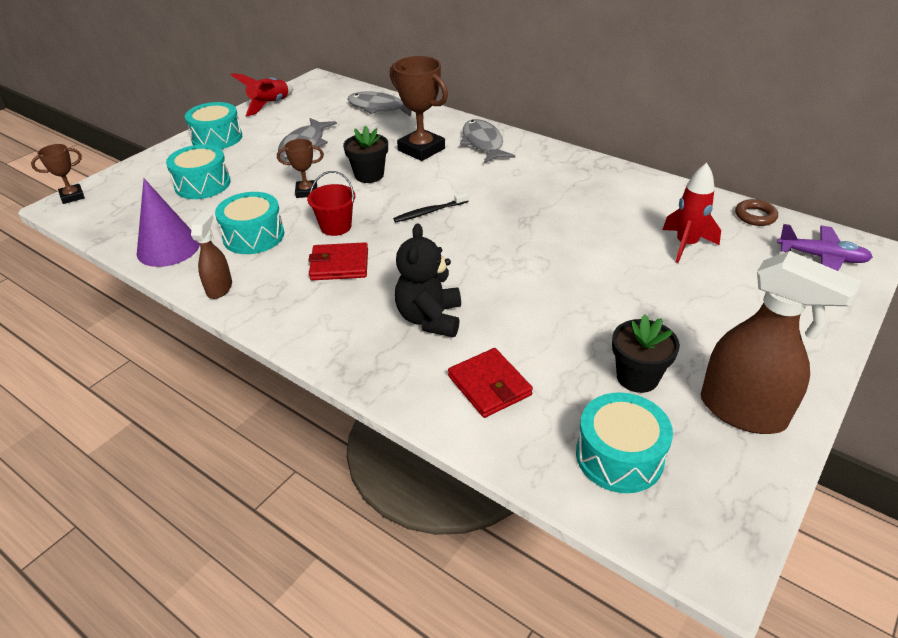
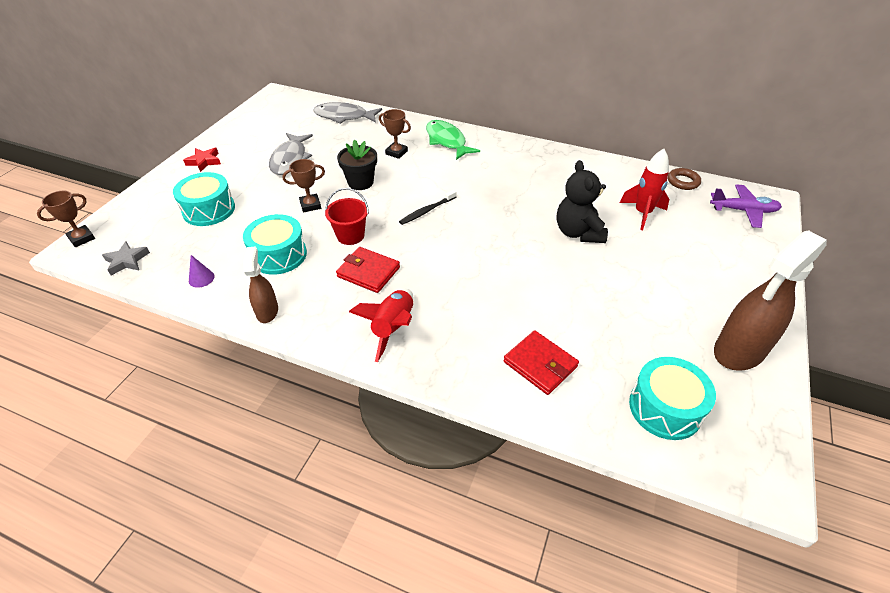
camera: 15 degrees left, 5 degrees up
purple cone [137,179,200,267] -> purple cone [189,255,215,288], size x0.44
turquoise drum [185,102,242,149] -> red star [183,148,221,172]
red rocket [231,73,293,116] -> red rocket moved to [349,289,413,362]
red wallet [308,242,368,280] -> red wallet turned 45 degrees clockwise [336,247,400,293]
brown trophy [390,56,448,161] -> brown trophy [379,109,411,159], size x0.55
black teddy bear [395,223,461,337] -> black teddy bear moved to [557,160,608,243]
grey fish [460,119,515,163] -> green fish [426,120,480,160]
black flower pot [612,315,680,393] -> none
brown spray bottle [701,251,861,434] -> brown spray bottle turned 120 degrees clockwise [714,230,827,371]
none -> grey star [102,241,150,276]

